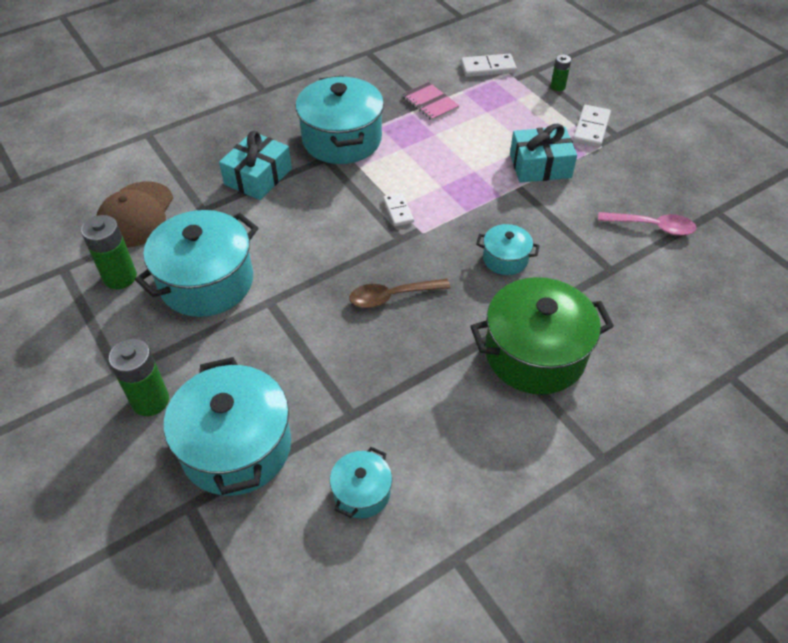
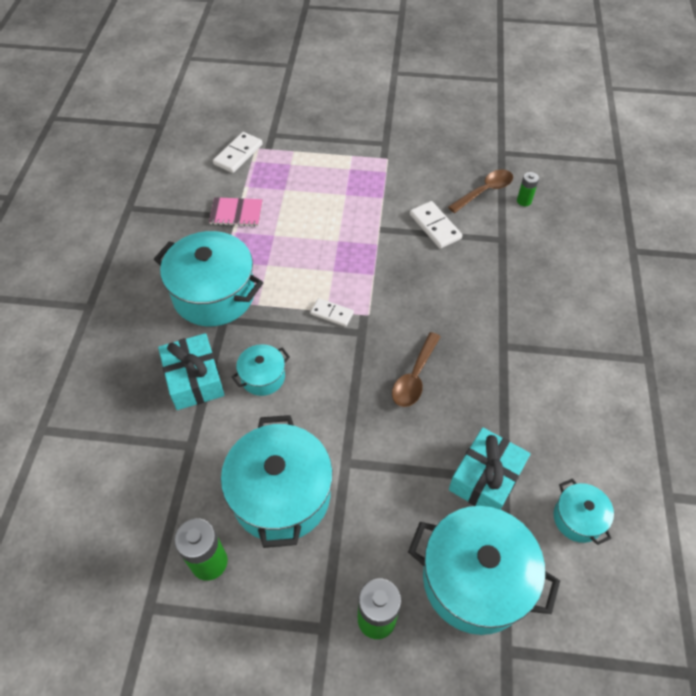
camera: 50 degrees left, 5 degrees up
brown cap [96,181,173,248] -> none
green pot [470,277,614,394] -> none
turquoise pot [476,224,540,275] -> turquoise pot moved to [232,344,290,396]
turquoise gift [510,124,577,182] -> turquoise gift moved to [449,427,530,510]
green battery [551,54,571,91] -> green battery moved to [517,172,539,206]
white domino [573,105,611,148] -> white domino moved to [410,201,462,249]
pink spoon [598,212,697,236] -> brown spoon [448,170,513,213]

